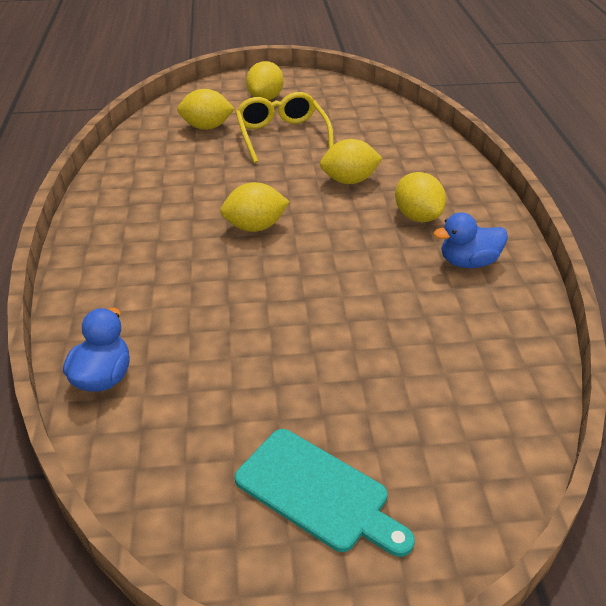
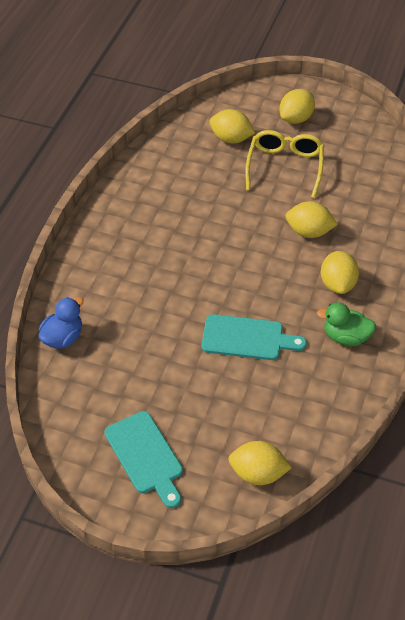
camera: 25 degrees right, 10 degrees up
yellow lemon [220,182,289,232] -> yellow lemon moved to [228,441,292,485]
blue duck [434,212,508,268] -> green duck [317,302,376,346]
none -> turquoise cutting board [201,314,307,360]

